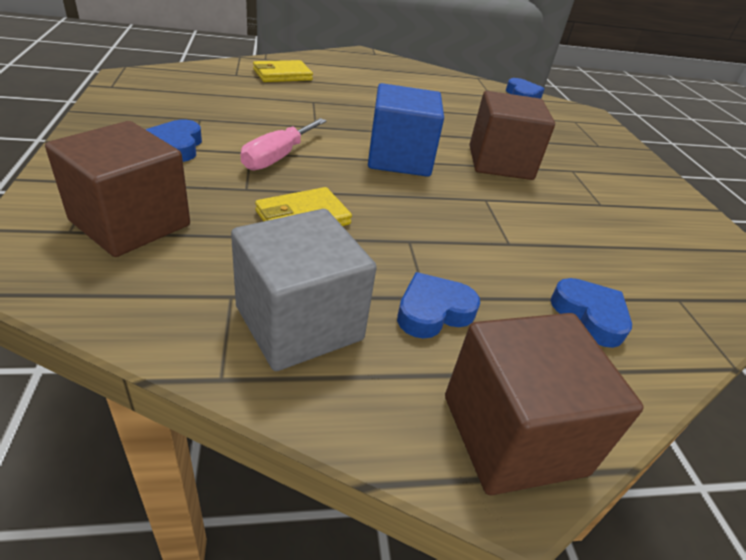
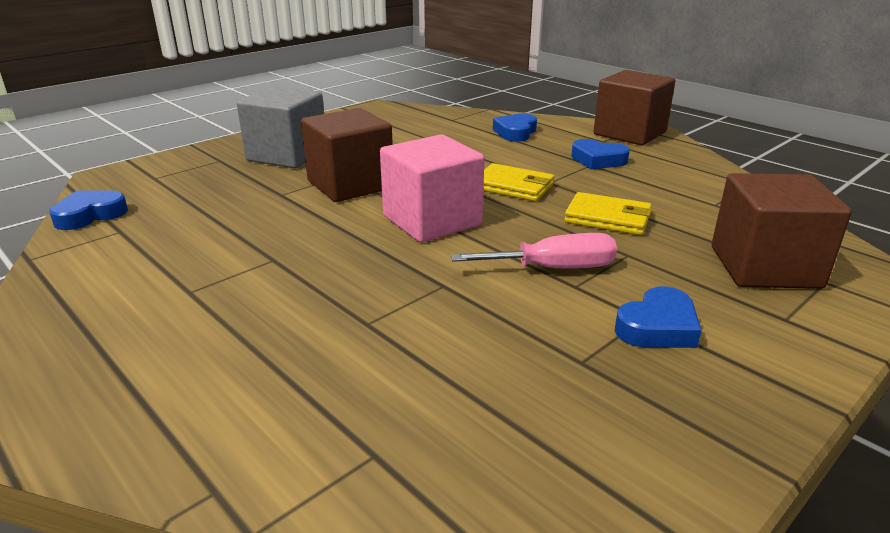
camera: 120 degrees left, 10 degrees down
grey cube [231,209,377,371] -> grey cube moved to [237,87,324,168]
yellow wallet [253,60,313,82] -> yellow wallet moved to [483,163,555,201]
blue cube [368,83,444,177] -> pink cube [380,134,484,243]

